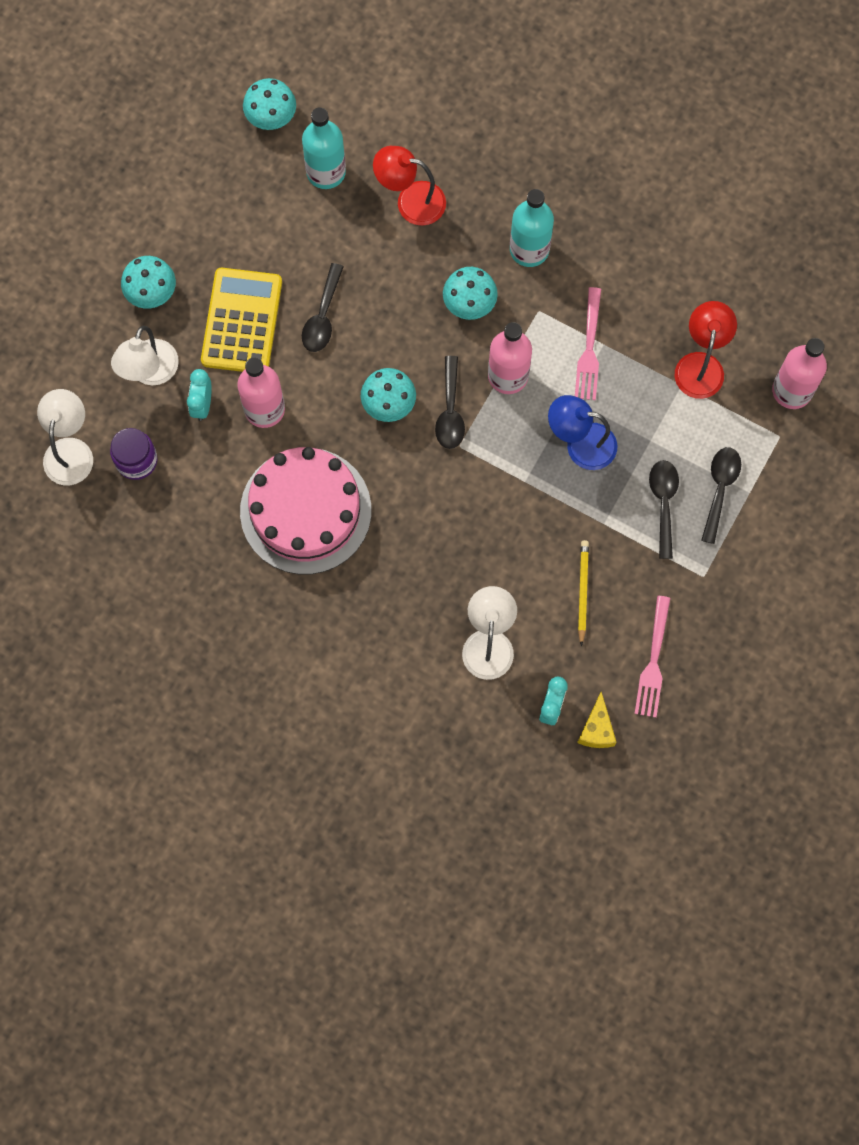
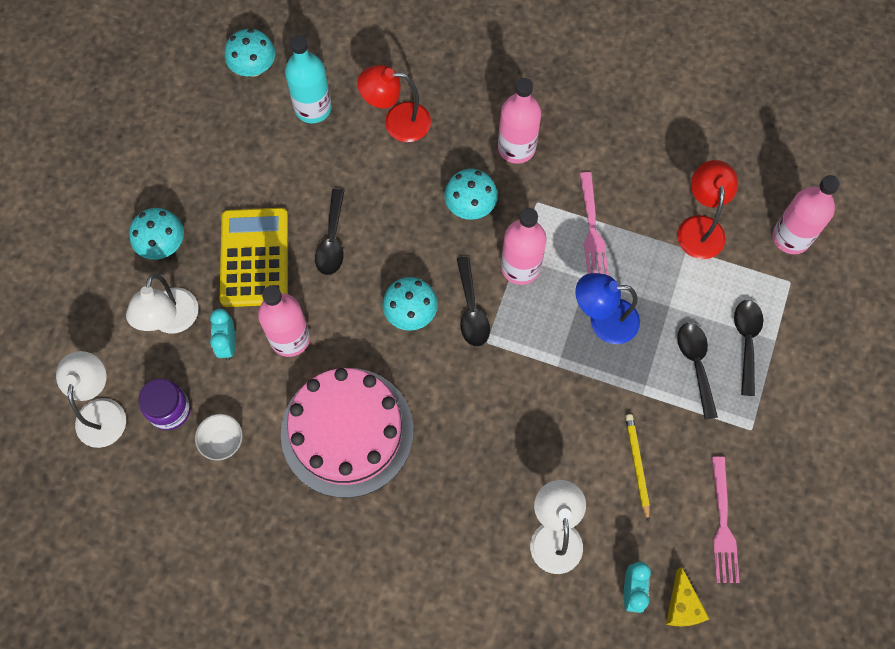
camera: 10 degrees left, 5 degrees down
turquoise bottle [510,189,554,267] -> pink bottle [498,78,541,164]
none -> white bowl [195,414,243,461]

